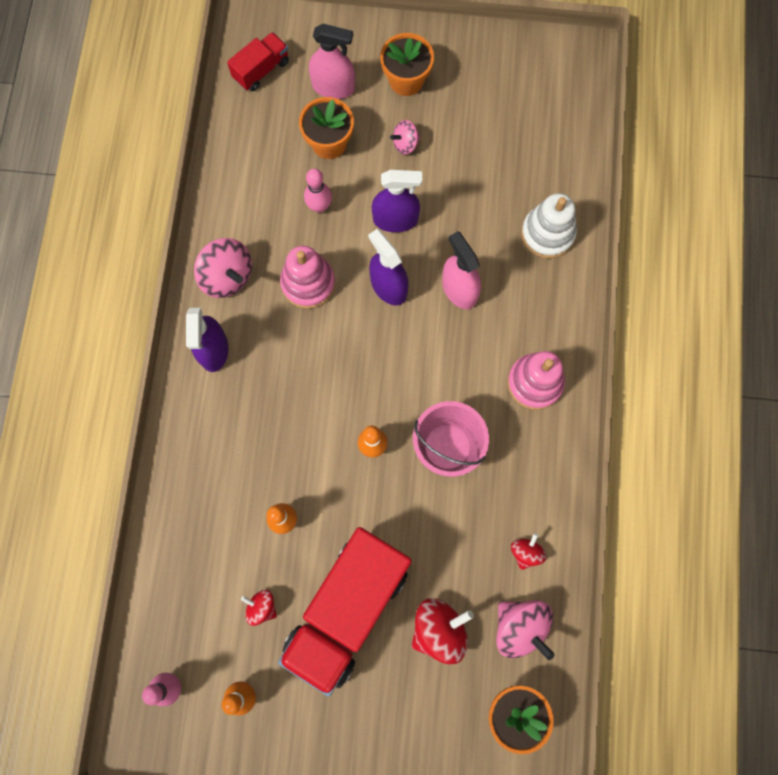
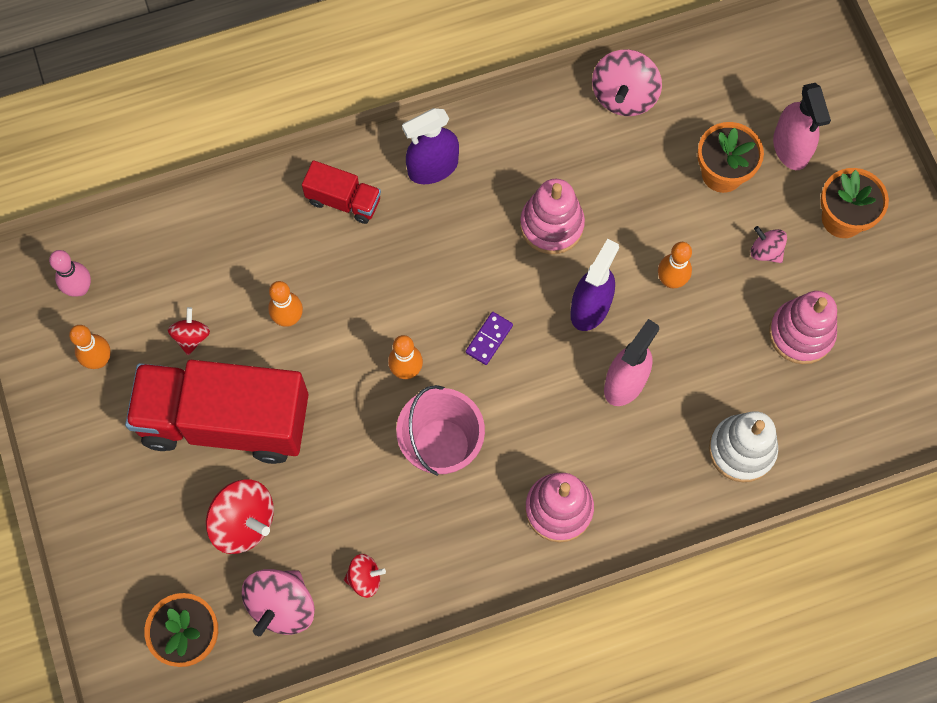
camera: 65 degrees right, 5 degrees down
pink spinning top [194,238,252,298] -> pink spinning top moved to [592,49,662,116]
red truck [227,32,289,91] -> red truck moved to [302,160,381,224]
pink bowling pin [304,169,332,213] -> none
purple spray bottle [372,170,422,232] -> orange bowling pin [658,242,692,288]
none -> purple domino [466,312,513,365]
none -> pink stacking toy [769,291,837,364]

